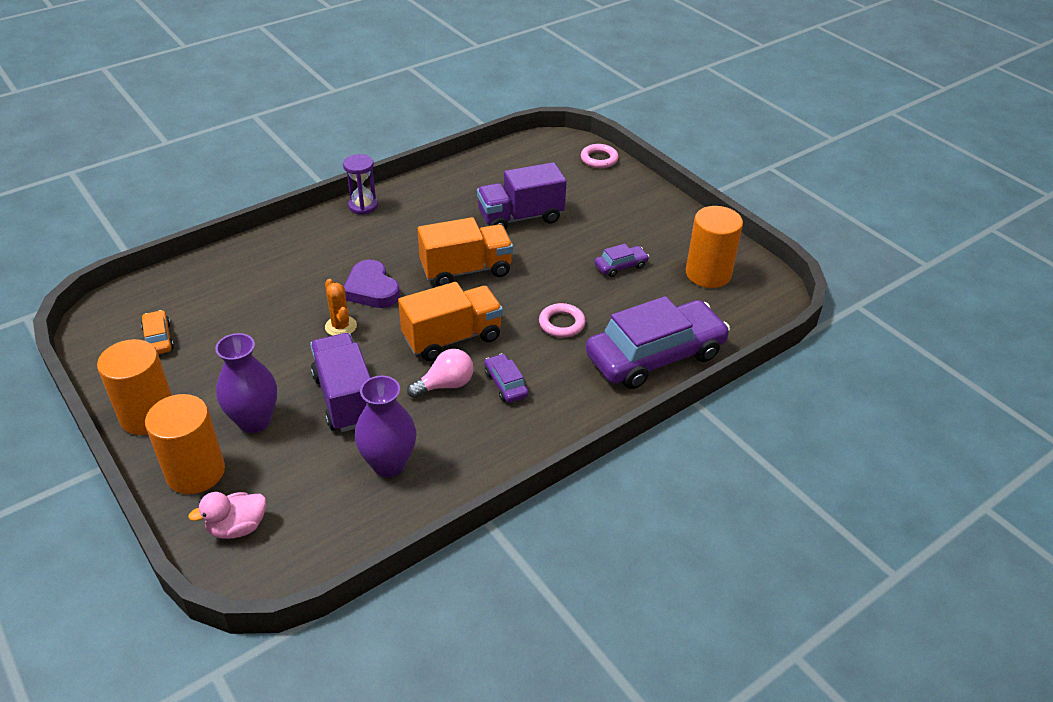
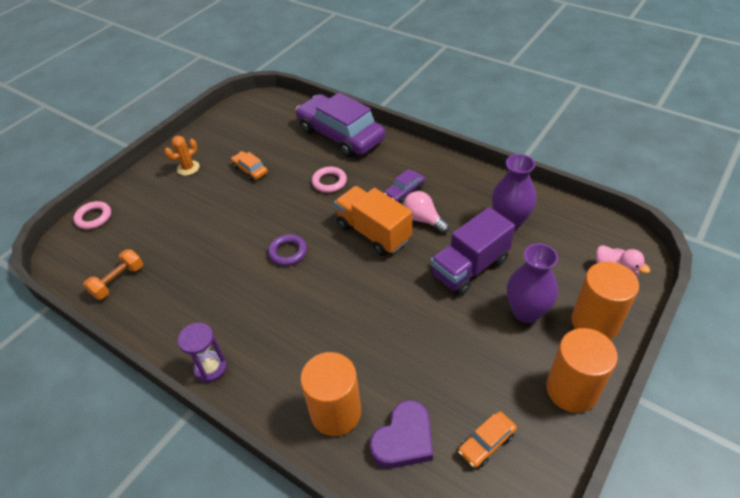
camera: 105 degrees left, 5 degrees up
orange cactus [325,279,357,336] -> orange cactus moved to [165,136,200,176]
purple heart [344,260,400,308] -> purple heart moved to [370,400,433,468]
orange truck [417,217,513,286] -> purple ring [268,234,307,266]
purple truck [477,162,567,230] -> none
purple car [595,244,649,277] -> orange car [231,151,268,180]
orange cylinder [686,206,743,288] -> orange cylinder moved to [300,352,361,436]
none -> orange dumbbell [83,249,143,300]

